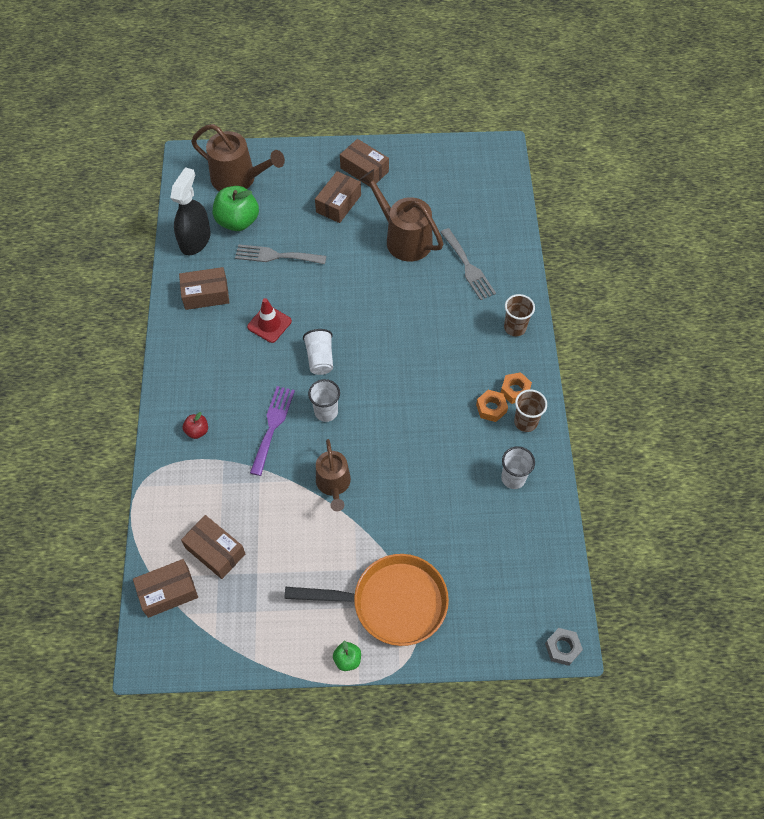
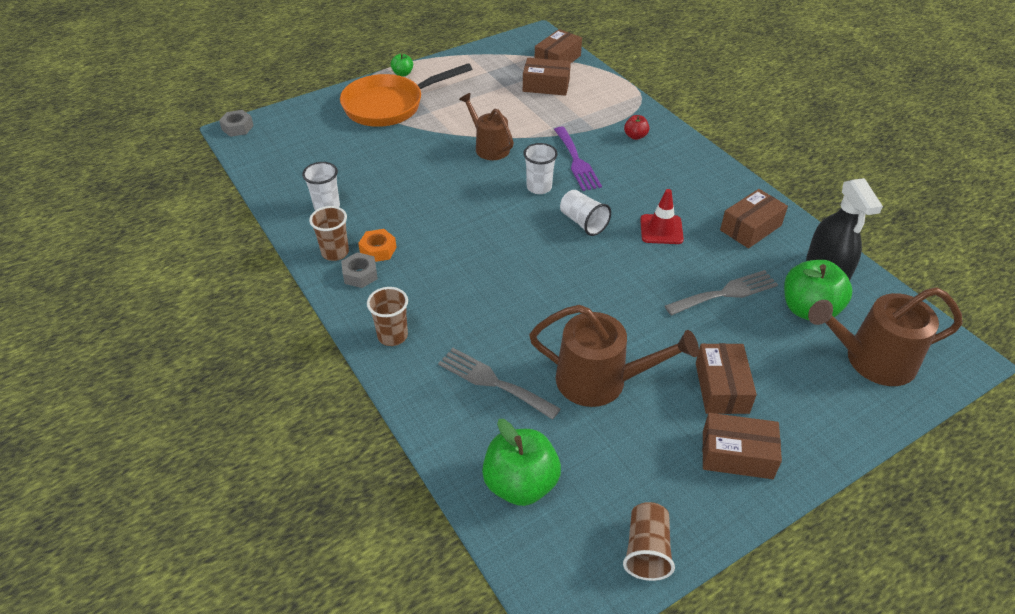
camera: 150 degrees right, 15 degrees down
orange nut [501,372,532,404] -> grey nut [341,252,378,288]
none -> green apple [482,419,561,506]
none -> brown cup [623,502,675,581]

